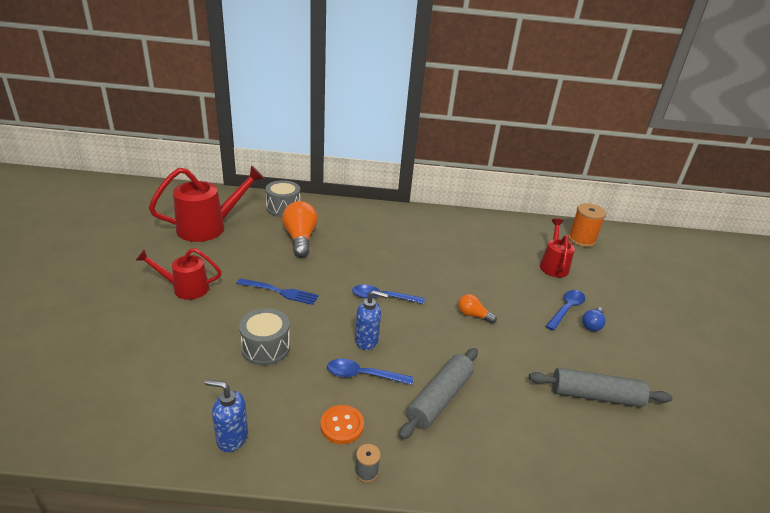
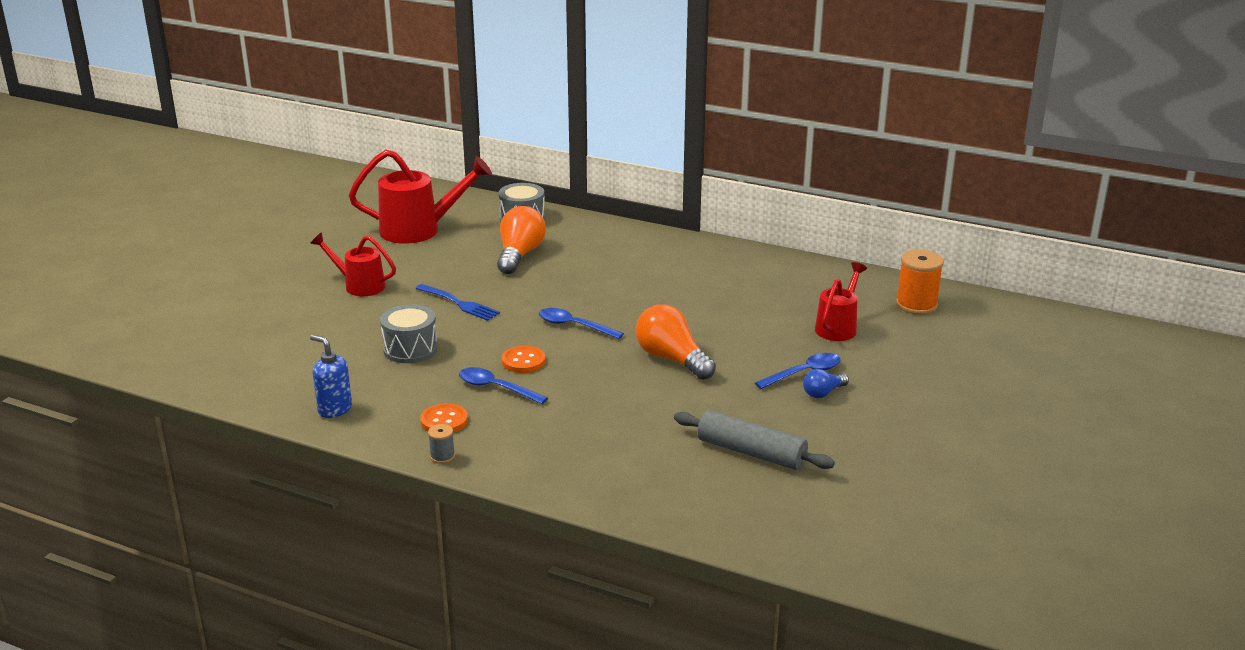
camera: 25 degrees right, 5 degrees down
blue soap dispenser [355,290,388,350] -> orange button [502,346,546,373]
grey rolling pin [399,348,478,440] -> none
orange light bulb [458,294,497,324] -> orange light bulb [636,304,716,380], size x1.89

